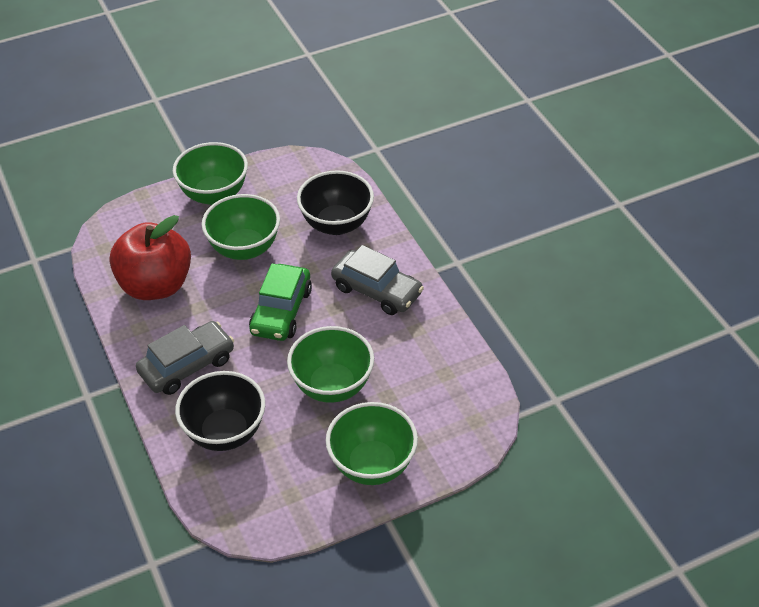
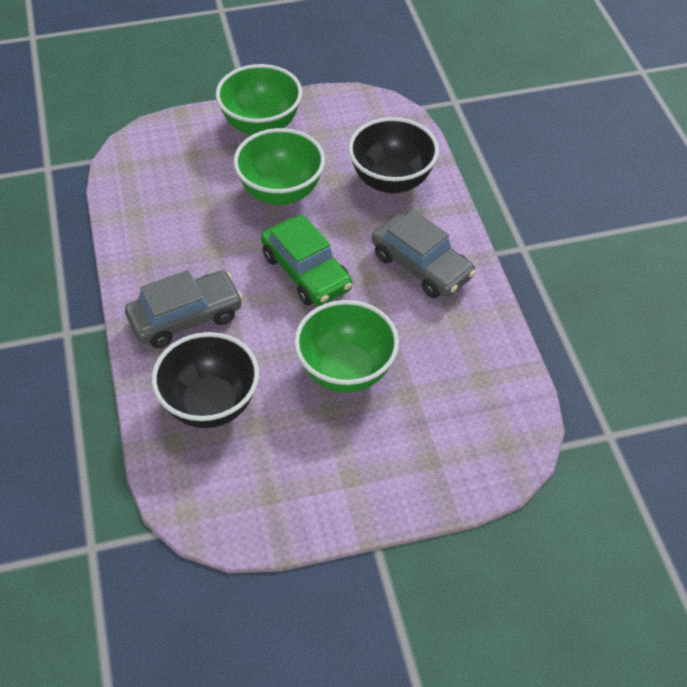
camera: 10 degrees right, 5 degrees up
red apple [109,215,191,300] -> none
green car [249,263,312,341] -> green car turned 60 degrees counterclockwise [261,215,352,306]
green bowl [326,402,418,485] -> none

